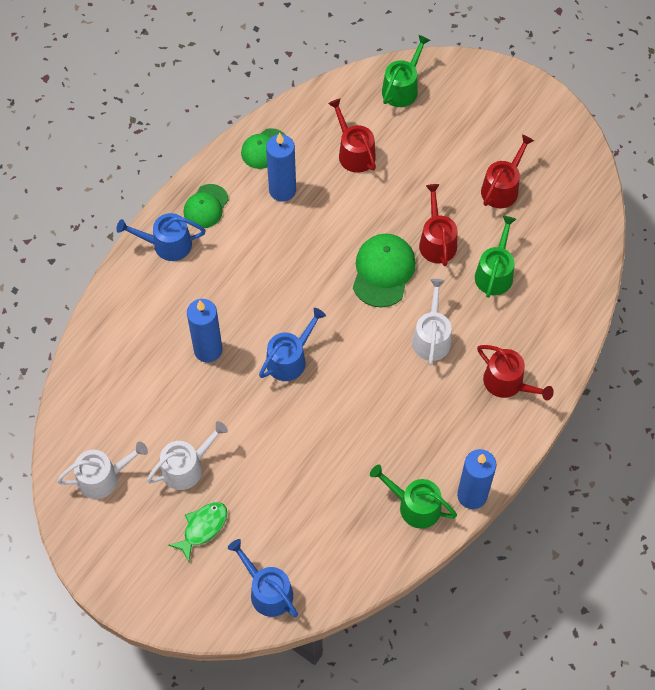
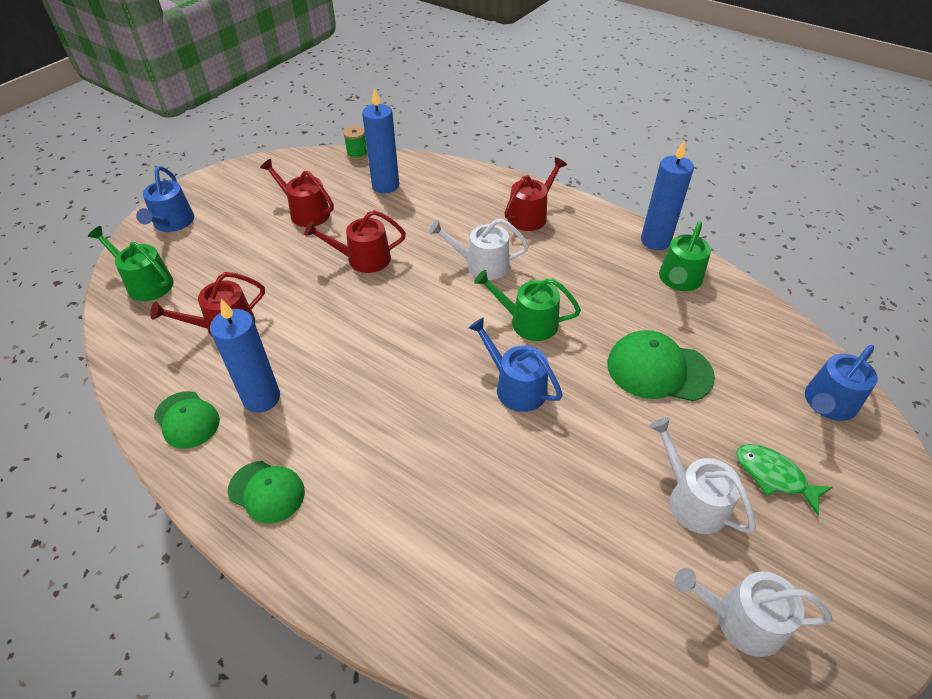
camera: 90 degrees left, 15 degrees down
white watering can [57,441,148,499] -> white watering can turned 60 degrees counterclockwise [674,568,833,657]
blue watering can [116,213,206,261] -> blue watering can moved to [136,166,194,232]
blue candle [187,299,223,363] -> blue candle moved to [362,88,399,193]
green cap [353,233,416,308] -> green cap moved to [607,330,715,401]
green watering can [475,216,516,298] -> green watering can moved to [474,270,581,341]
none -> green spool [343,126,368,160]

